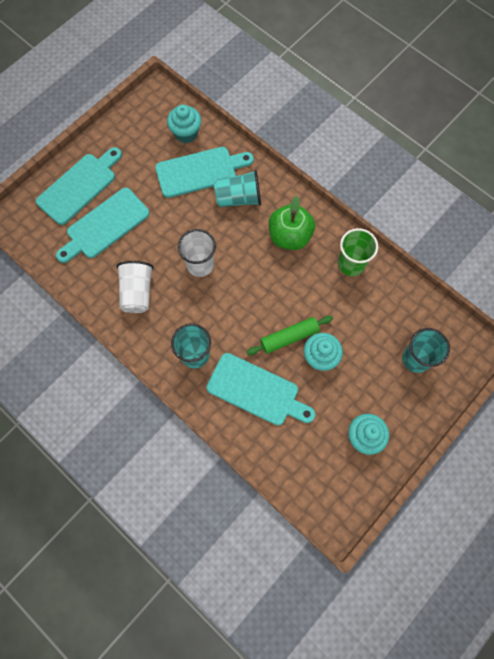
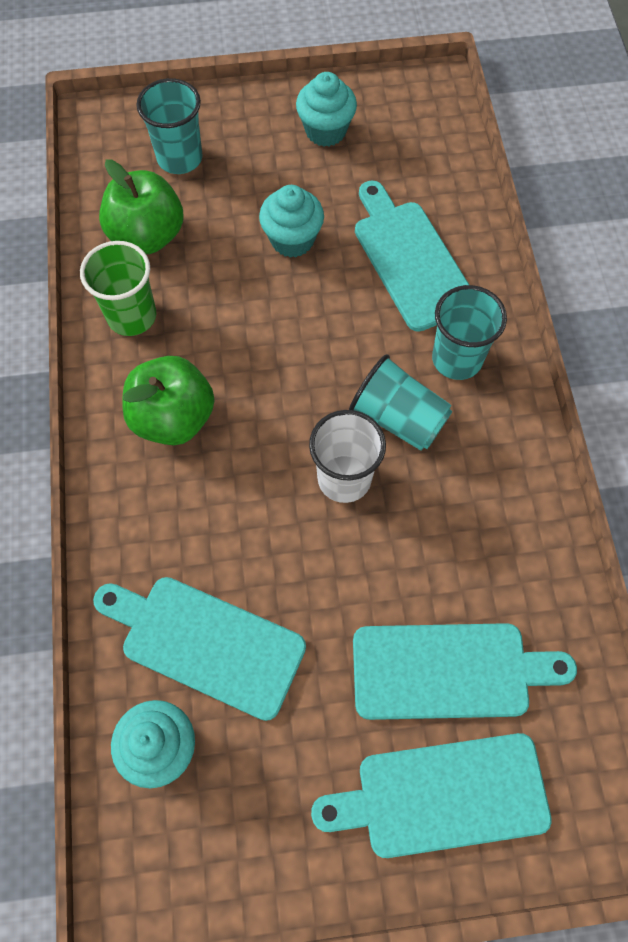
camera: 140 degrees left, 5 degrees down
white cup [116,261,154,313] -> none
turquoise cup [214,170,261,207] -> turquoise cup moved to [349,354,453,451]
green rolling pin [247,316,333,355] -> none
none -> green apple [99,159,184,254]

